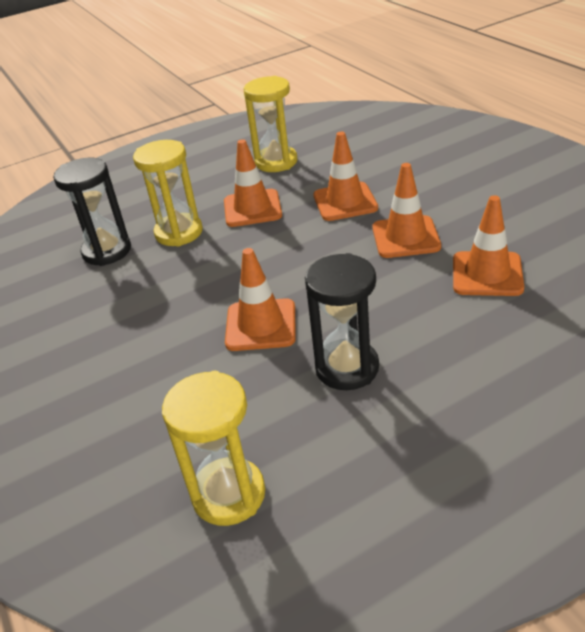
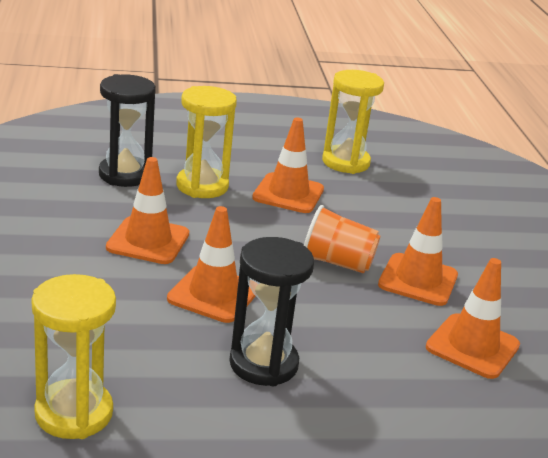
camera: 15 degrees right, 10 degrees down
orange traffic cone [313,132,378,221] -> orange traffic cone moved to [106,157,189,264]
none -> orange cup [304,205,381,273]

